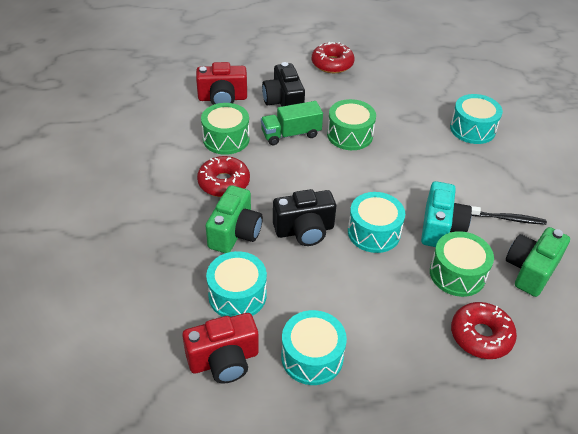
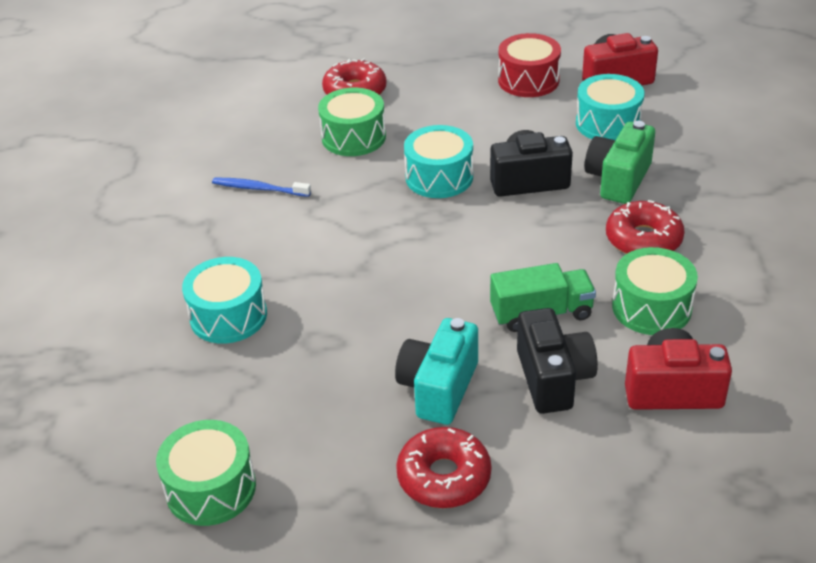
camera: 170 degrees left, 5 degrees down
turquoise drum [281,310,347,385] -> red drum [498,33,561,97]
green drum [327,99,376,150] -> green drum moved to [156,420,256,526]
turquoise camera [421,181,472,247] -> turquoise camera moved to [395,318,478,425]
black toothbrush [471,206,547,225] -> blue toothbrush [212,178,311,197]
green camera [506,227,570,297] -> none

